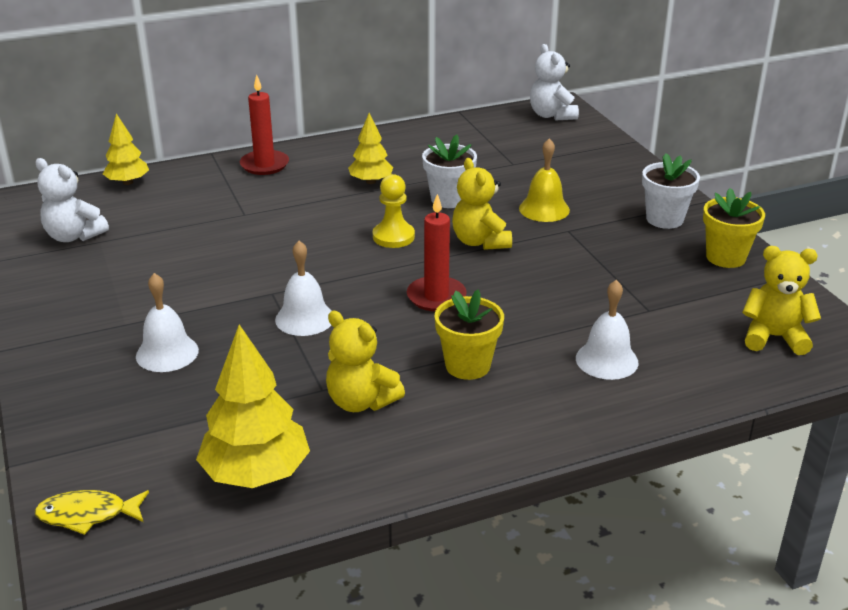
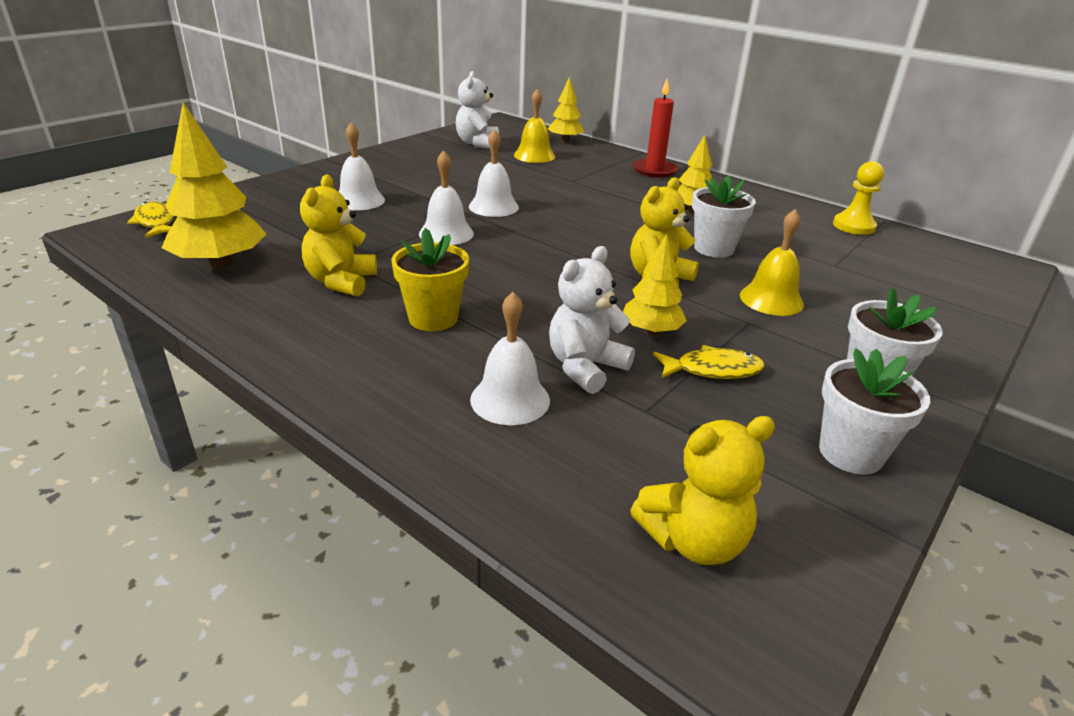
camera: 60 degrees right, 0 degrees up
yellow pawn [373,174,415,248] -> yellow pawn moved to [833,161,884,235]
red candle [407,194,467,311] -> none
white teddy bear [530,44,579,121] -> white teddy bear moved to [549,246,635,394]
yellow flower pot [703,188,765,268] -> white flower pot [819,348,930,474]
yellow teddy bear [742,246,821,355] -> yellow teddy bear turned 90 degrees clockwise [630,416,775,565]
none -> white bell [469,129,519,217]
none -> yellow bell [514,89,556,163]
none -> yellow tree [623,234,687,335]
none -> yellow fish [653,345,765,379]

